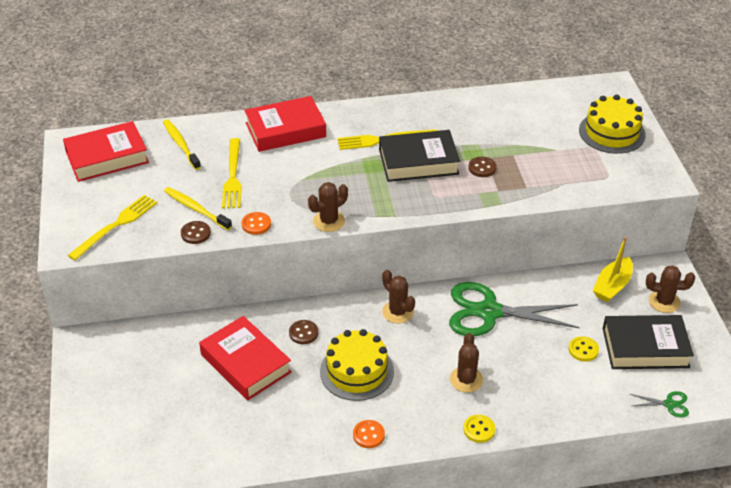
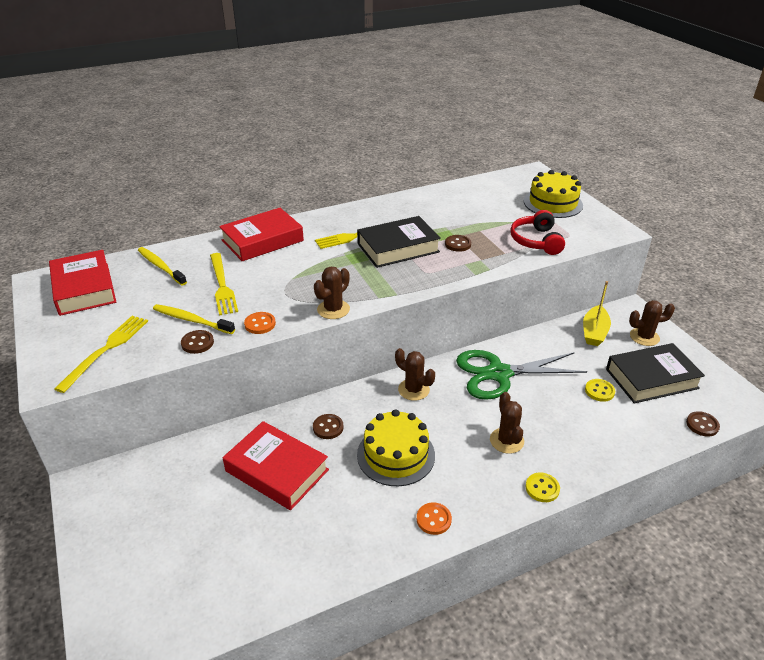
camera: 15 degrees left, 5 degrees down
red book [63,121,149,182] -> red book turned 75 degrees counterclockwise [49,250,116,316]
green scissors [630,391,689,418] -> brown button [686,411,720,437]
none -> red headphones [510,210,565,255]

